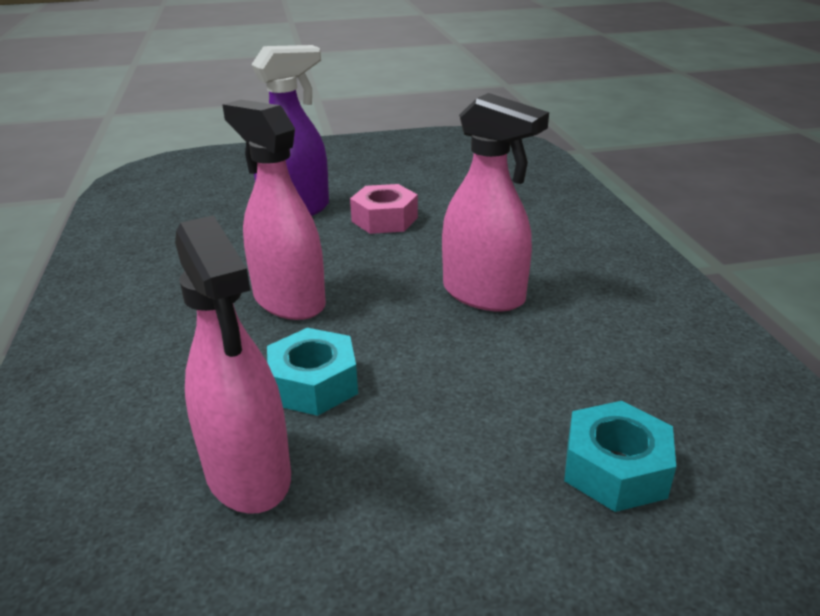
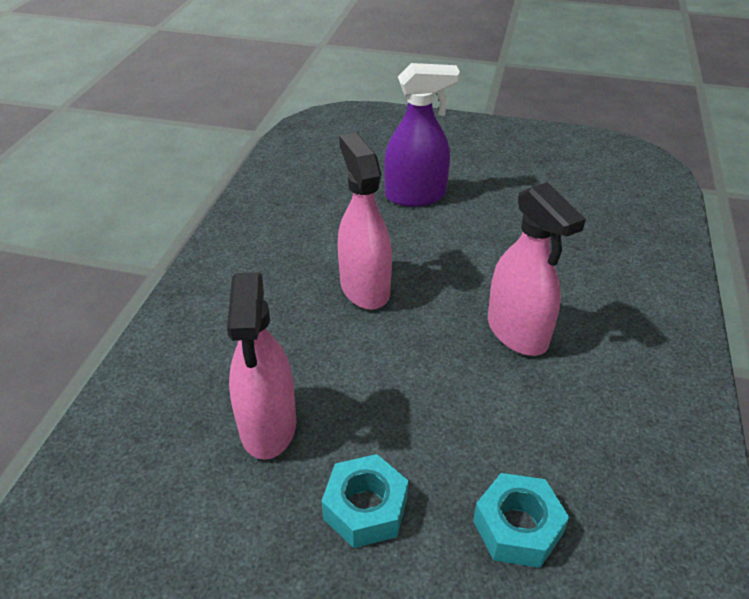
camera: 25 degrees right, 10 degrees up
turquoise nut [267,328,358,416] -> turquoise nut moved to [321,454,408,548]
pink nut [350,184,418,234] -> none

